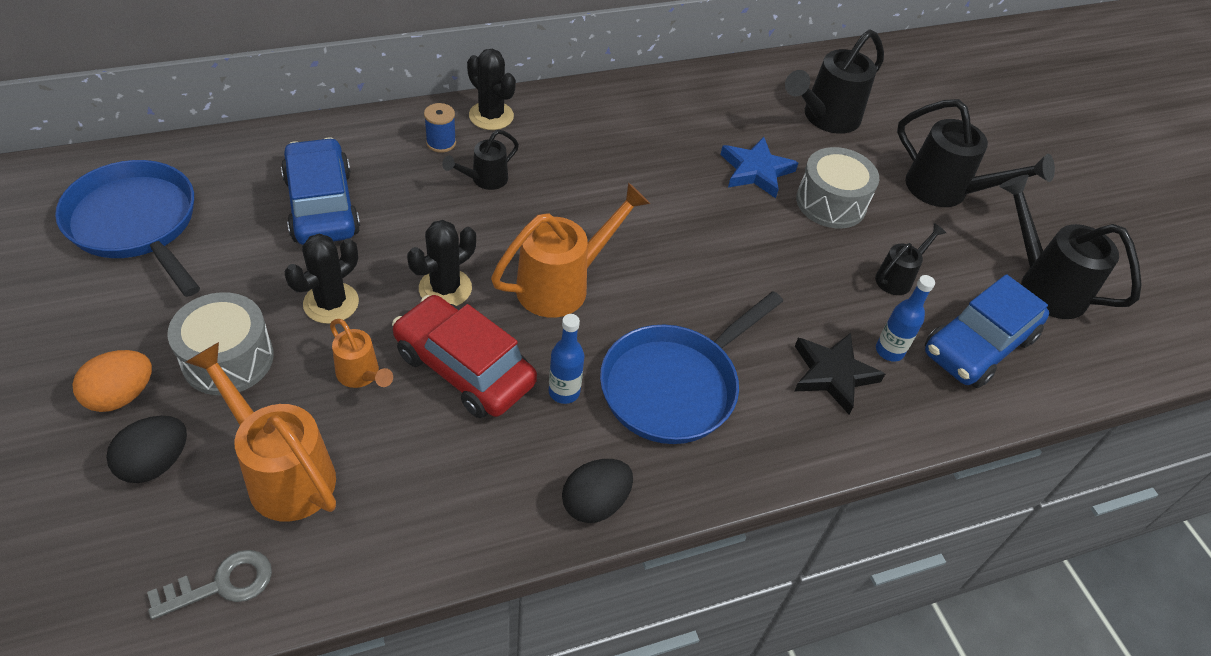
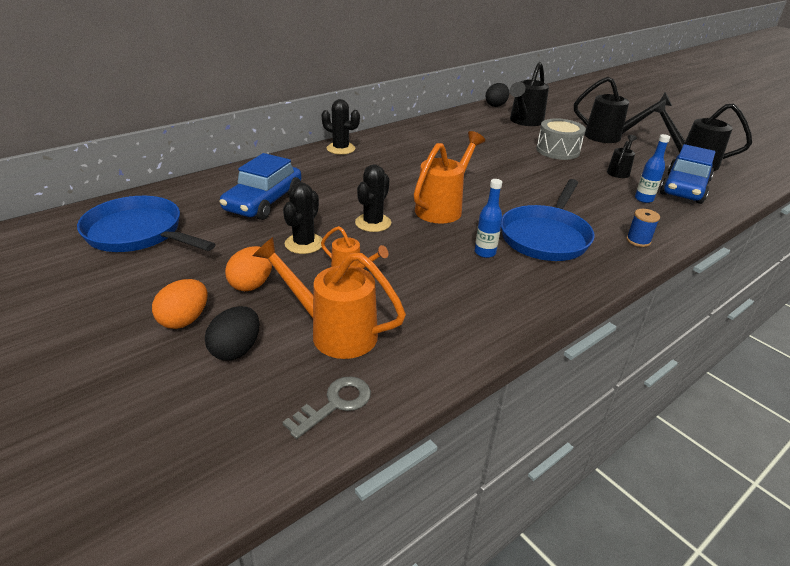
camera: 15 degrees left, 15 degrees down
grey drum [167,292,274,395] -> orange egg [225,246,272,291]
blue car [281,138,360,245] -> blue car turned 120 degrees counterclockwise [219,153,302,220]
red car [392,295,537,418] -> none
blue spool [424,103,456,153] -> blue spool moved to [626,209,660,247]
black watering can [442,130,519,190] -> none
black egg [562,459,633,523] -> black egg moved to [486,83,509,107]
blue star [720,137,798,198] -> none
black star [795,333,885,415] -> none

